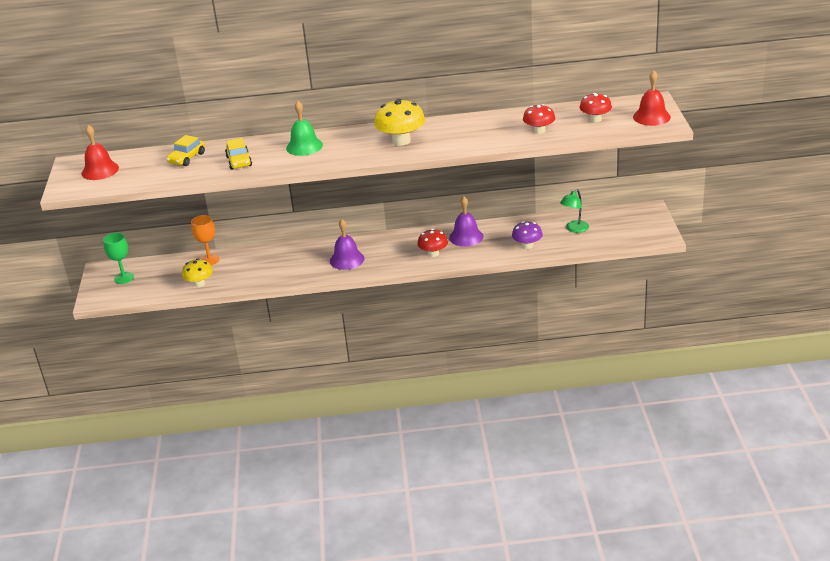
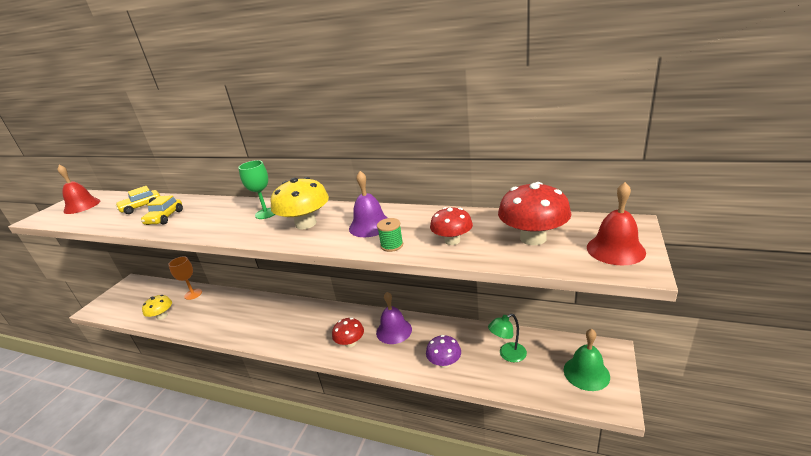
camera: 25 degrees right, 5 degrees down
green goblet [103,233,134,284] -> green goblet moved to [238,160,275,219]
green bell [286,101,323,156] -> green bell moved to [564,329,610,391]
purple bell [330,219,365,270] -> purple bell moved to [349,171,388,237]
red mushroom [579,93,612,122] -> red mushroom [498,182,572,245], size x1.57
none -> green spool [377,218,403,252]

